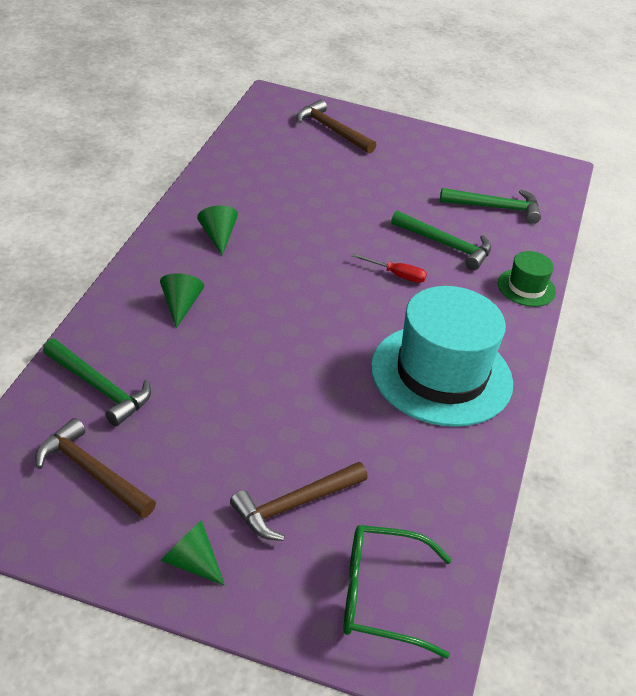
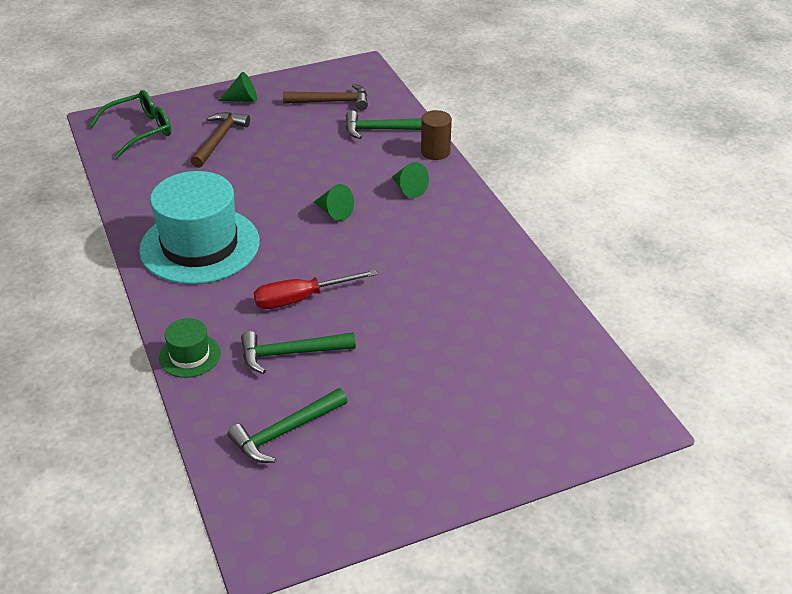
camera: 145 degrees right, 0 degrees up
green cone [197,205,238,255] -> green cone moved to [314,184,354,221]
brown hammer [296,99,376,154] -> none
red screwdriver [352,253,427,283] -> red screwdriver [254,270,377,309], size x1.66
none -> brown cylinder [421,110,452,160]

